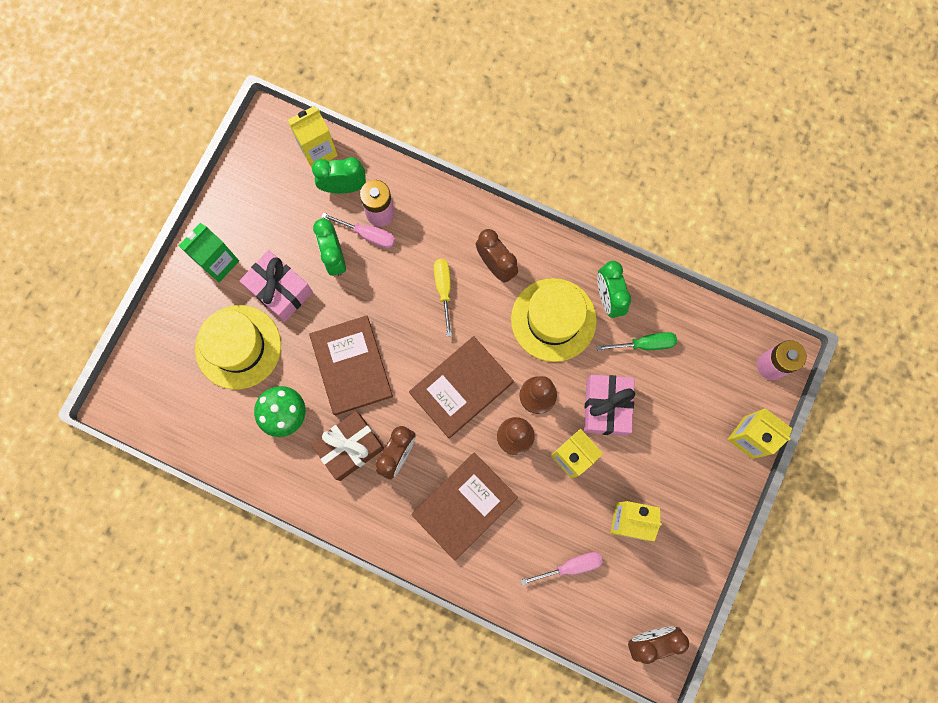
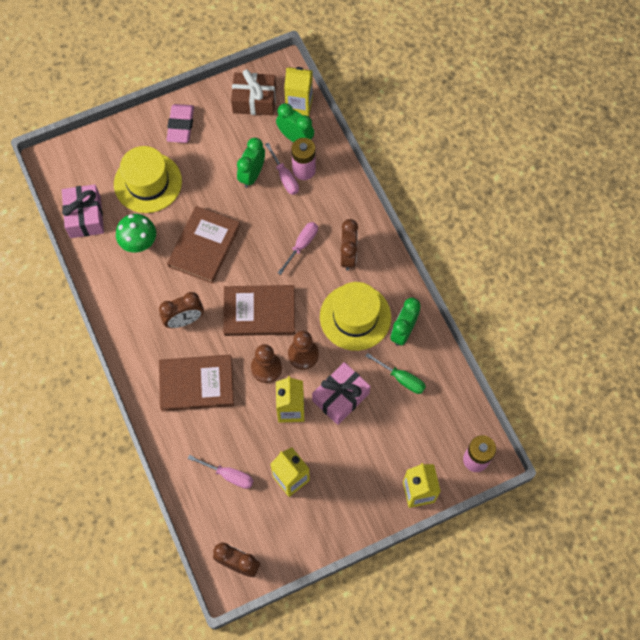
camera: 40 degrees right, 10 degrees down
green carton [179,223,239,282] -> pink eraser [166,104,194,143]
pink gift [240,250,313,322] -> pink gift moved to [62,184,104,238]
brown gift [311,411,384,481] -> brown gift moved to [231,69,276,116]
yellow screwdriver [434,259,452,337] -> pink screwdriver [278,222,318,275]

